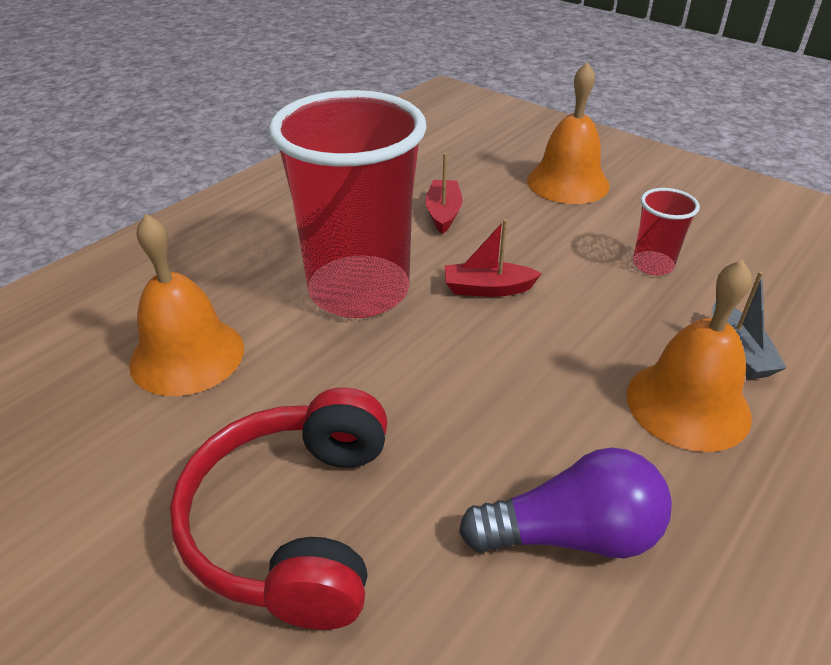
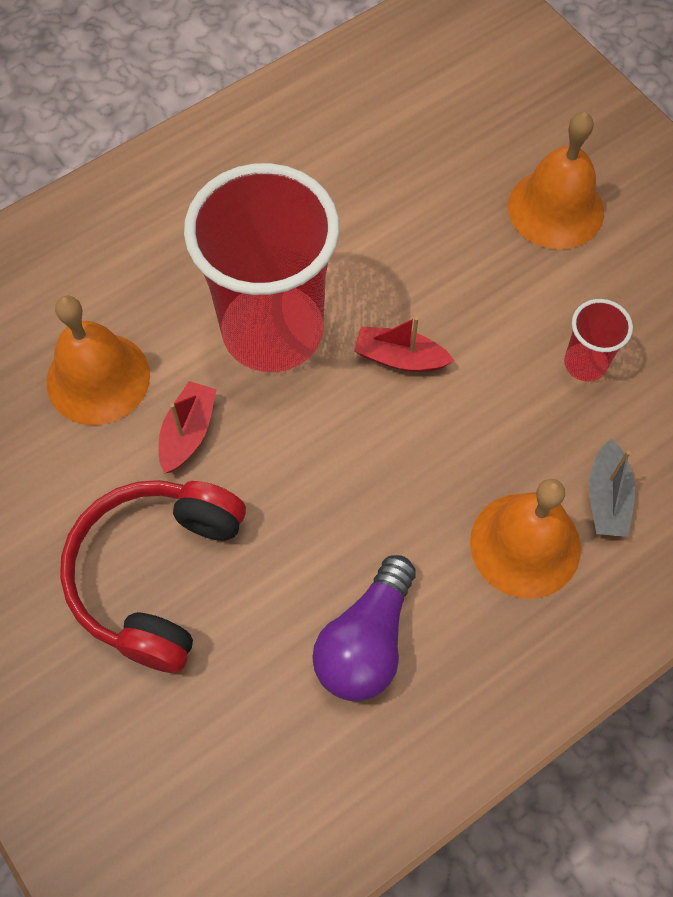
camera: 15 degrees right, 25 degrees up
red boat [425,153,463,234] -> red boat moved to [159,381,217,473]
purple light bulb [459,448,672,558] -> purple light bulb turned 105 degrees clockwise [313,555,416,702]

